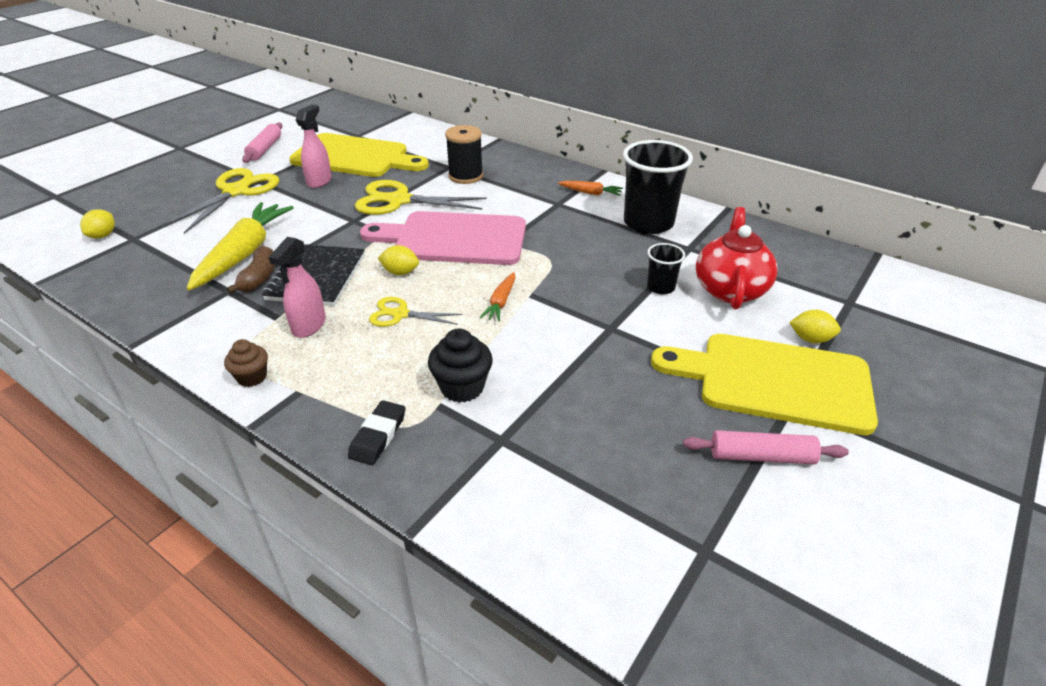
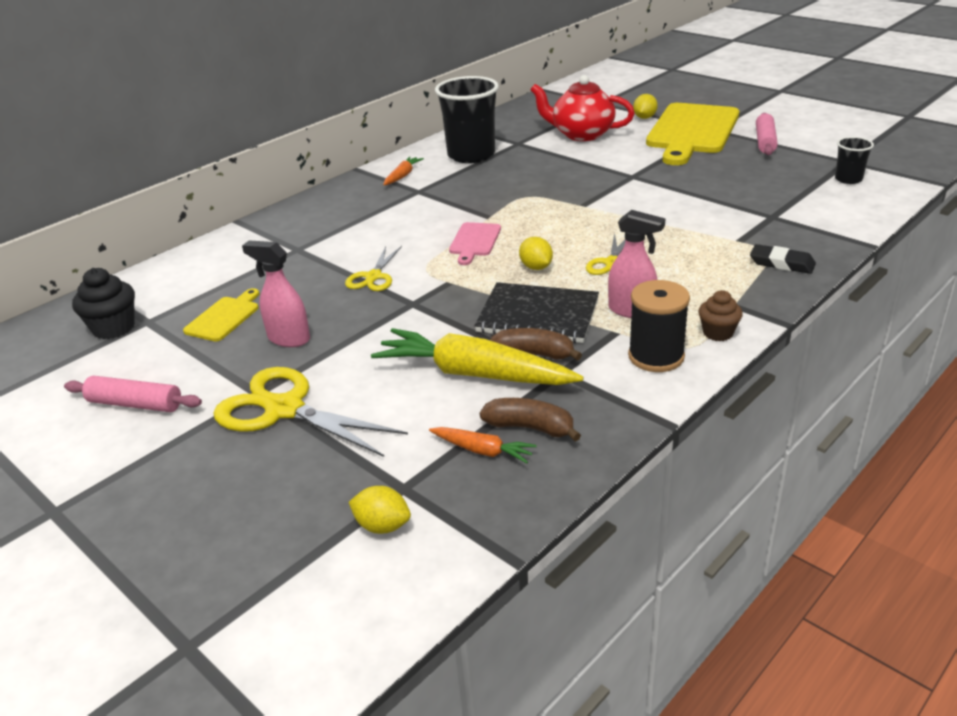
camera: 80 degrees left, 5 degrees down
yellow cutting board [289,133,429,177] -> yellow cutting board [183,288,259,341], size x0.46
yellow scissors [355,180,487,215] -> yellow scissors [345,246,402,291], size x0.56
pink cutting board [360,211,526,265] -> pink cutting board [449,222,501,265], size x0.46
yellow lemon [378,245,419,275] -> yellow lemon turned 45 degrees counterclockwise [519,237,553,270]
black cupcake [428,329,493,403] -> black cupcake moved to [72,268,135,339]
black spool [445,125,483,184] -> black spool moved to [628,280,690,372]
orange carrot [479,272,515,322] -> orange carrot moved to [429,427,537,463]
black cup [647,243,685,294] -> black cup moved to [835,137,874,184]
none -> brown banana [480,398,581,441]

